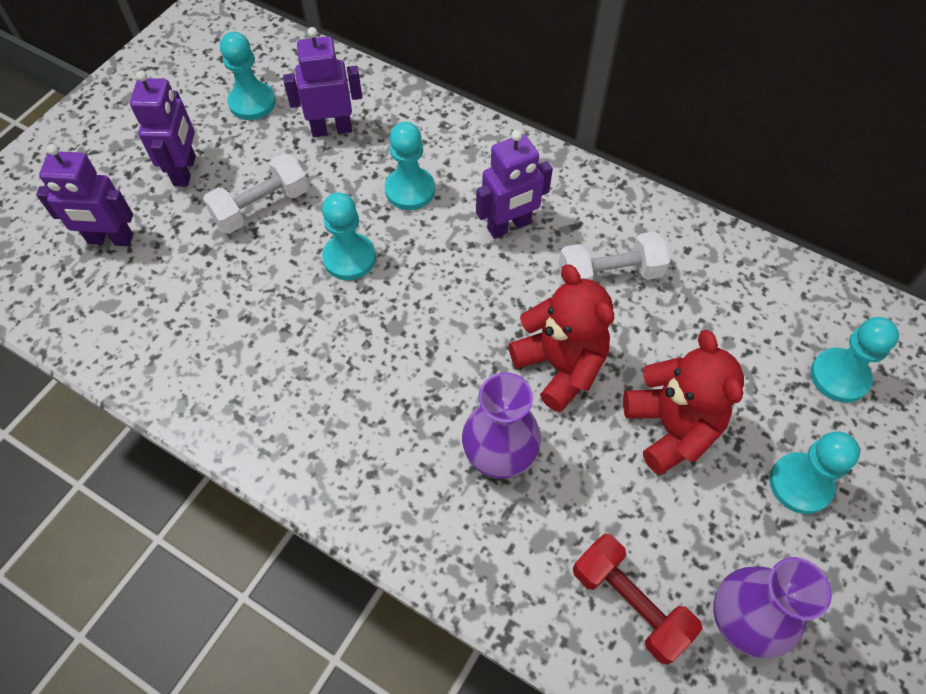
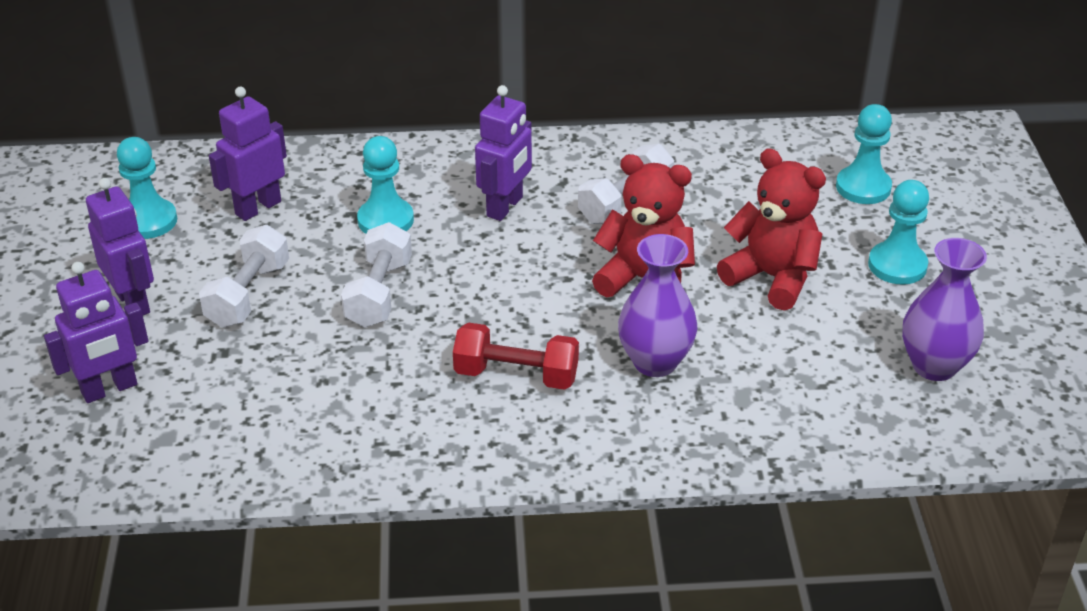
camera: 35 degrees left, 20 degrees down
turquoise pawn [322,192,376,280] -> white dumbbell [341,222,412,327]
red dumbbell [573,534,703,665] -> red dumbbell moved to [453,322,579,390]

